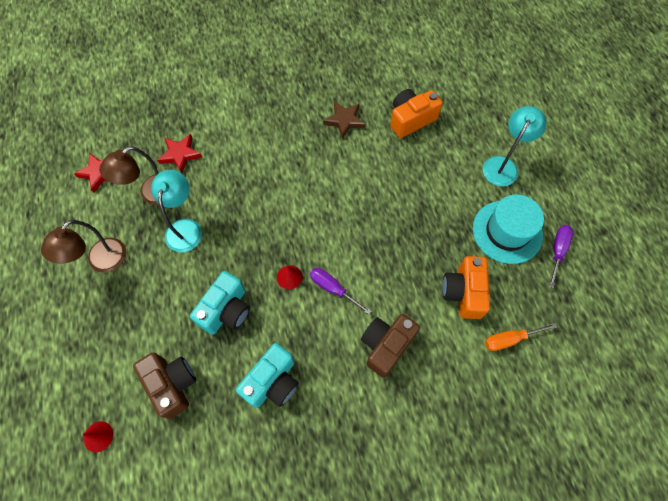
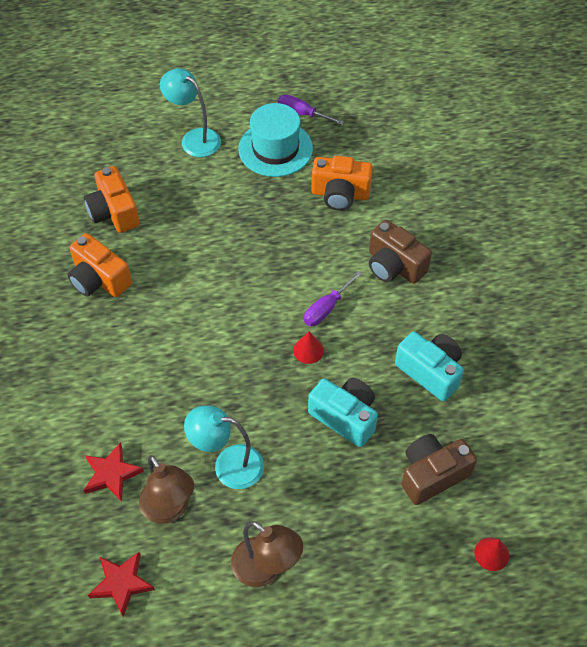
camera: 85 degrees left, 10 degrees down
brown star [323,102,365,139] -> orange camera [68,233,132,297]
orange screwdriver [485,323,557,351] -> none

